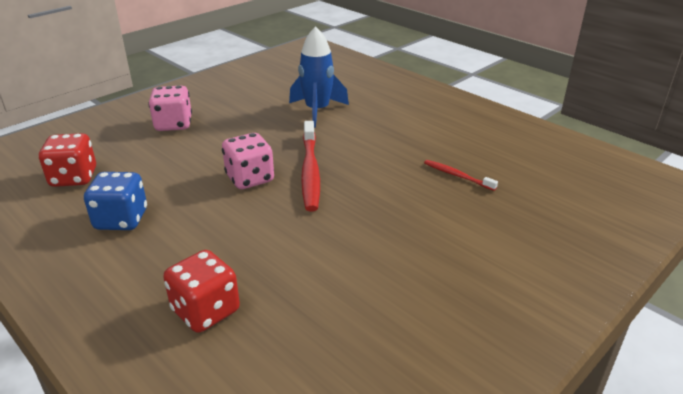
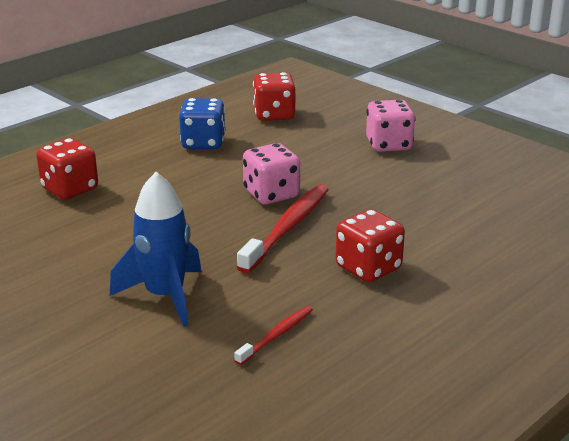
camera: 90 degrees right, 5 degrees down
blue rocket [289,26,349,128] -> blue rocket moved to [110,172,202,327]
red toothbrush [301,121,320,212] -> red toothbrush turned 120 degrees clockwise [237,184,329,273]
none -> red dice [336,209,405,282]

